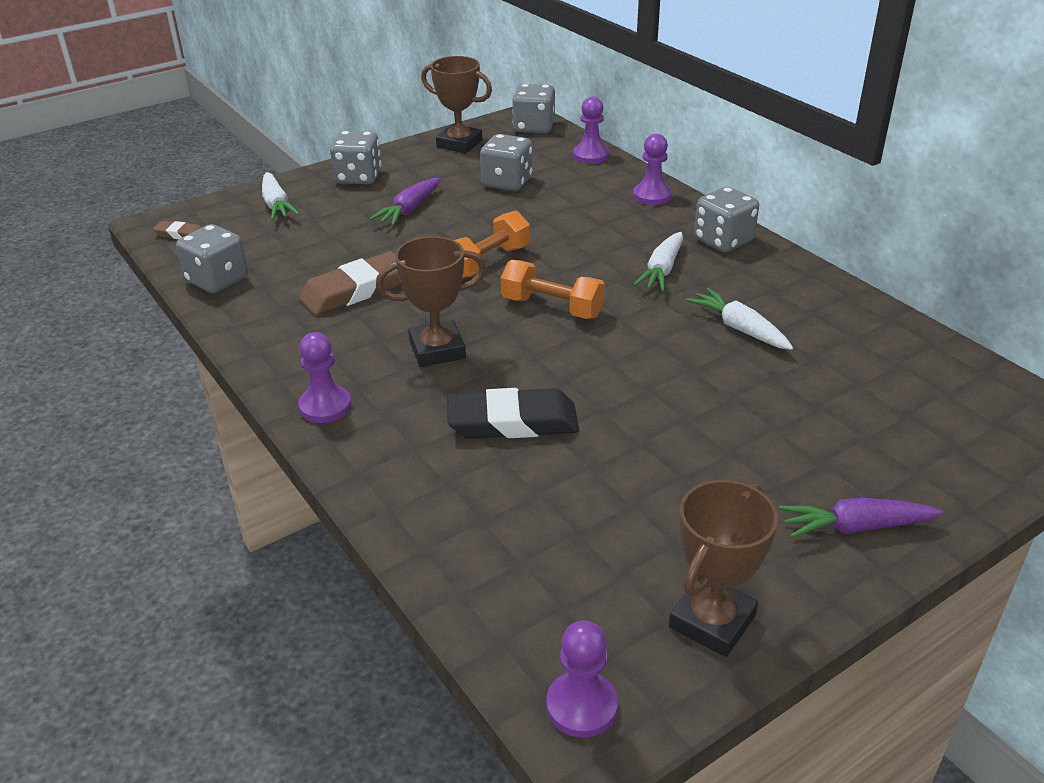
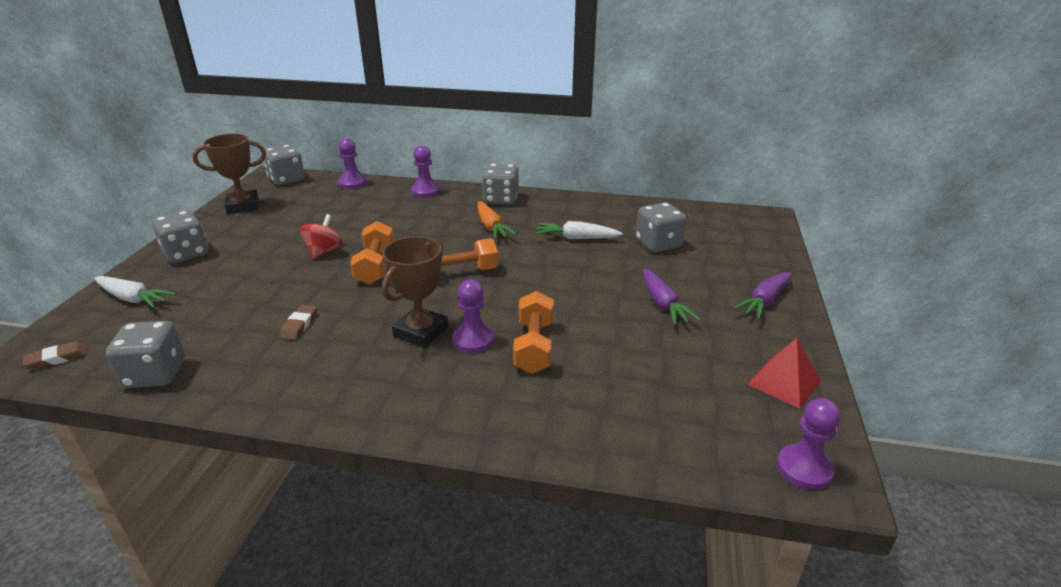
camera: 45 degrees left, 5 degrees down
purple pawn [298,332,352,423] -> purple pawn moved to [452,280,494,353]
brown eraser [299,251,401,315] -> brown eraser [280,305,317,340], size x0.50
purple carrot [370,178,440,226] -> purple carrot moved to [643,268,701,325]
black eraser [447,388,579,439] -> orange dumbbell [513,291,554,374]
grey dice [480,134,532,191] -> grey dice moved to [636,203,686,252]
white carrot [633,232,683,292] -> orange carrot [477,201,517,239]
brown trophy [669,480,778,657] -> red pyramid [747,338,821,409]
none -> red spinning top [300,214,343,259]

